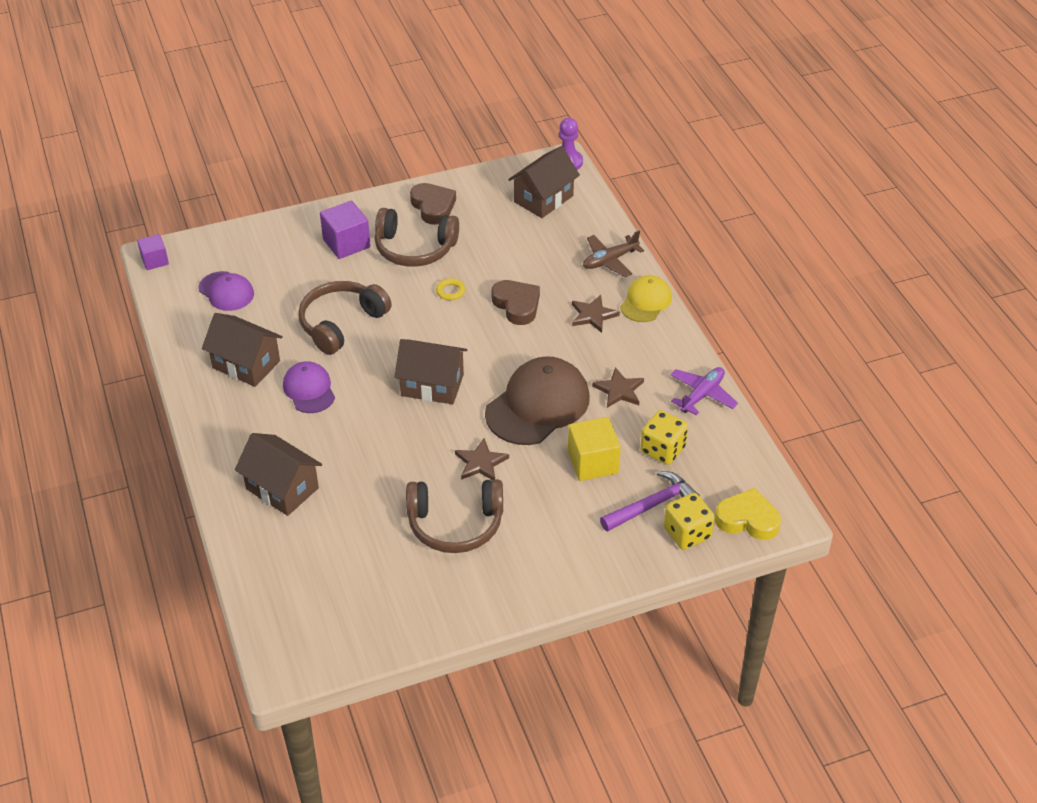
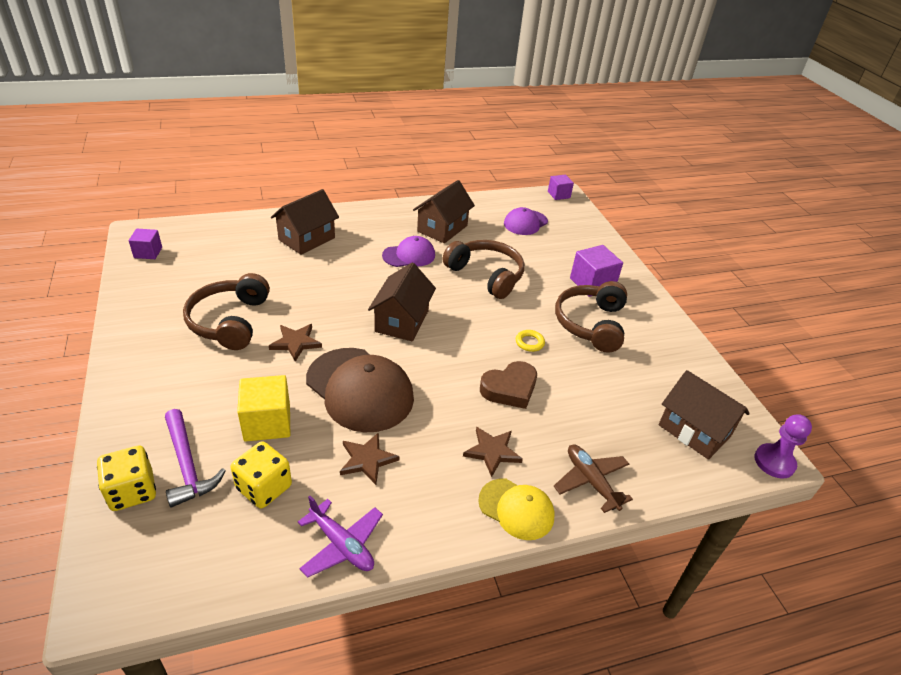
camera: 90 degrees right, 5 degrees down
brown heart [410,183,456,225] -> none
yellow heart [715,488,781,540] -> none
none -> purple cube [129,229,162,259]

